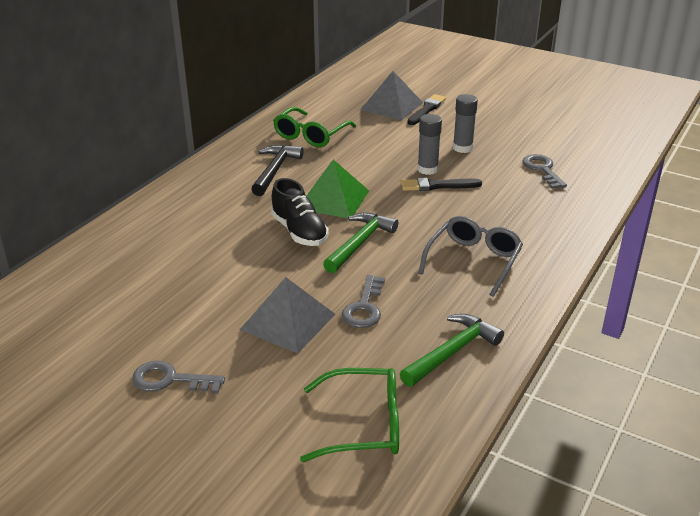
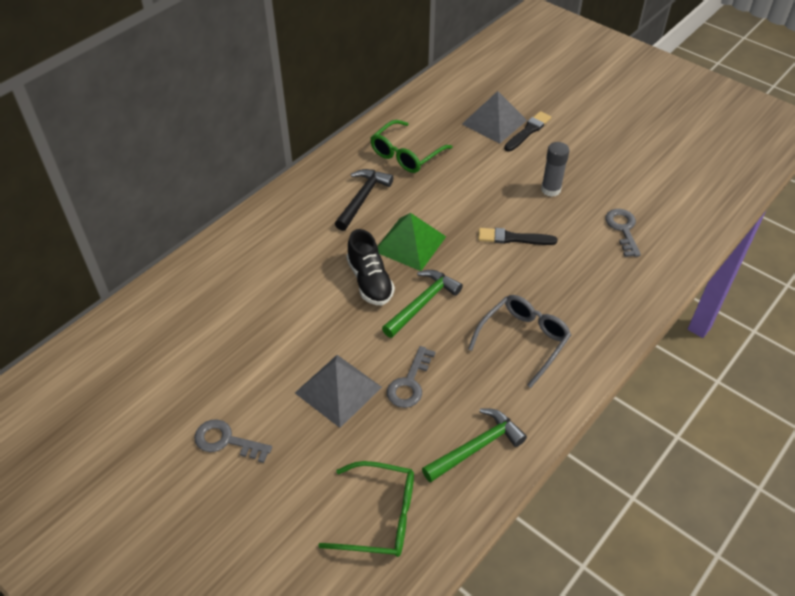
camera: 10 degrees right, 15 degrees up
grey glue stick [418,114,442,175] -> none

